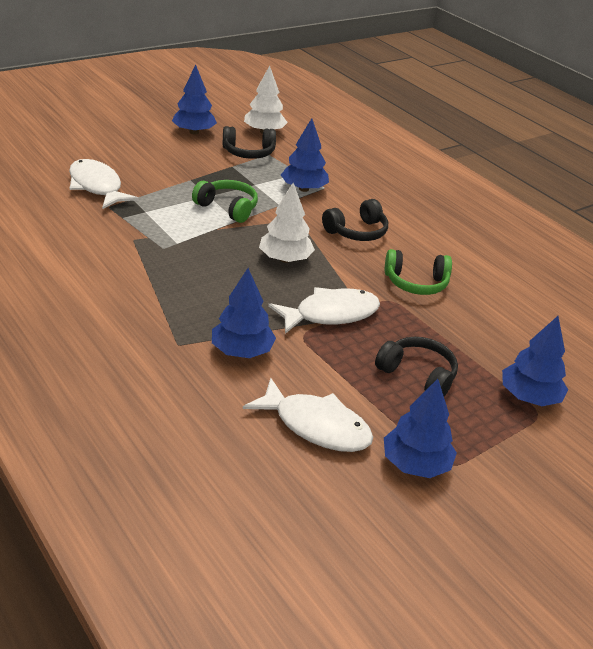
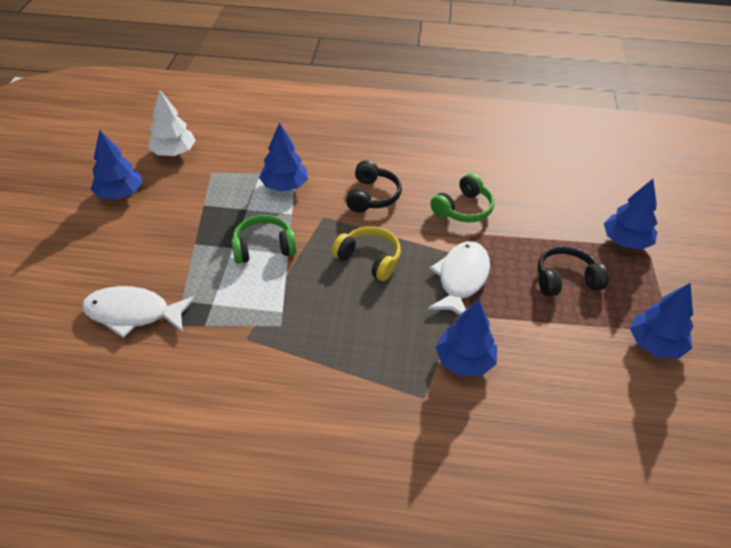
camera: 45 degrees left, 10 degrees up
black headphones [223,126,276,159] -> none
white fish [243,378,373,452] -> none
white tree [259,183,315,263] -> yellow headphones [332,226,401,281]

